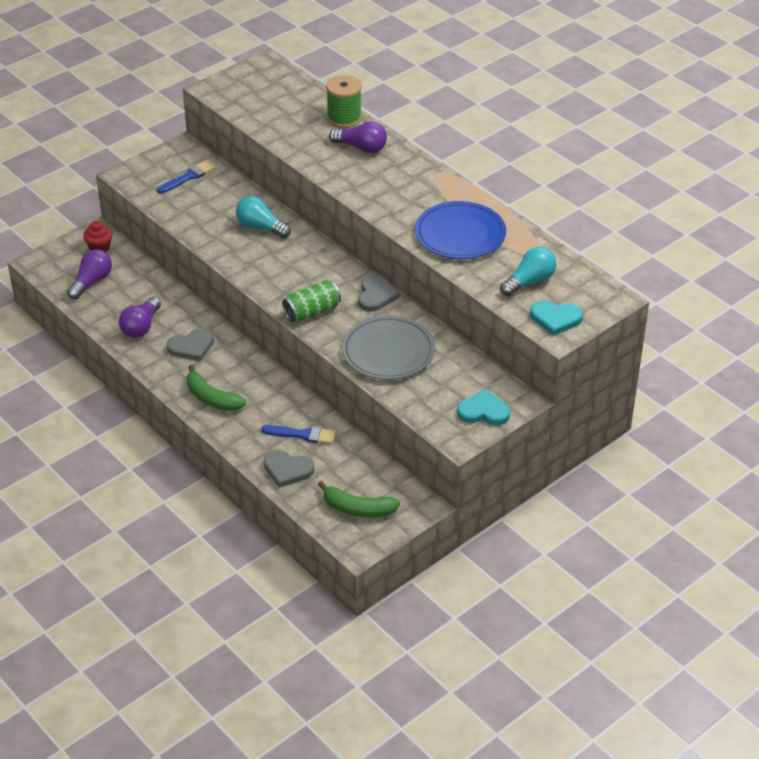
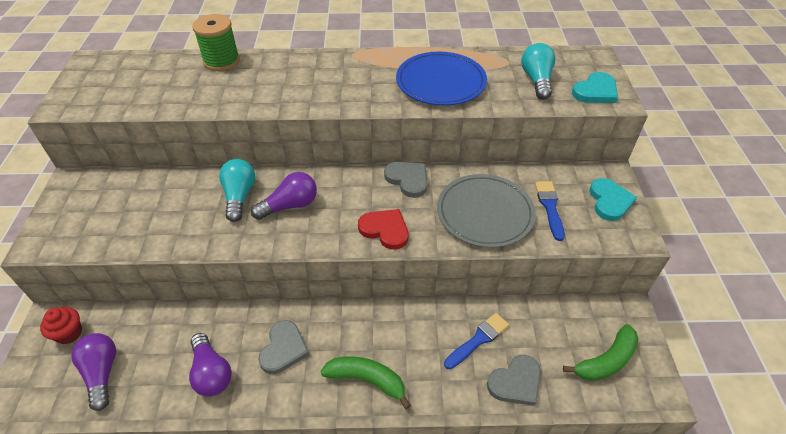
camera: 50 degrees left, 5 degrees up
blue brush [157,160,215,194] -> blue brush moved to [535,181,565,241]
green banana [187,365,246,411] -> green banana turned 150 degrees counterclockwise [320,356,411,409]
turquoise light bulb [236,196,291,238] -> turquoise light bulb turned 105 degrees clockwise [219,159,255,222]
green can [282,280,341,322] -> red heart [358,209,408,250]
purple light bulb [329,121,387,153] -> purple light bulb moved to [251,172,317,220]
turquoise heart [457,389,510,425] -> turquoise heart turned 135 degrees clockwise [590,178,637,221]

